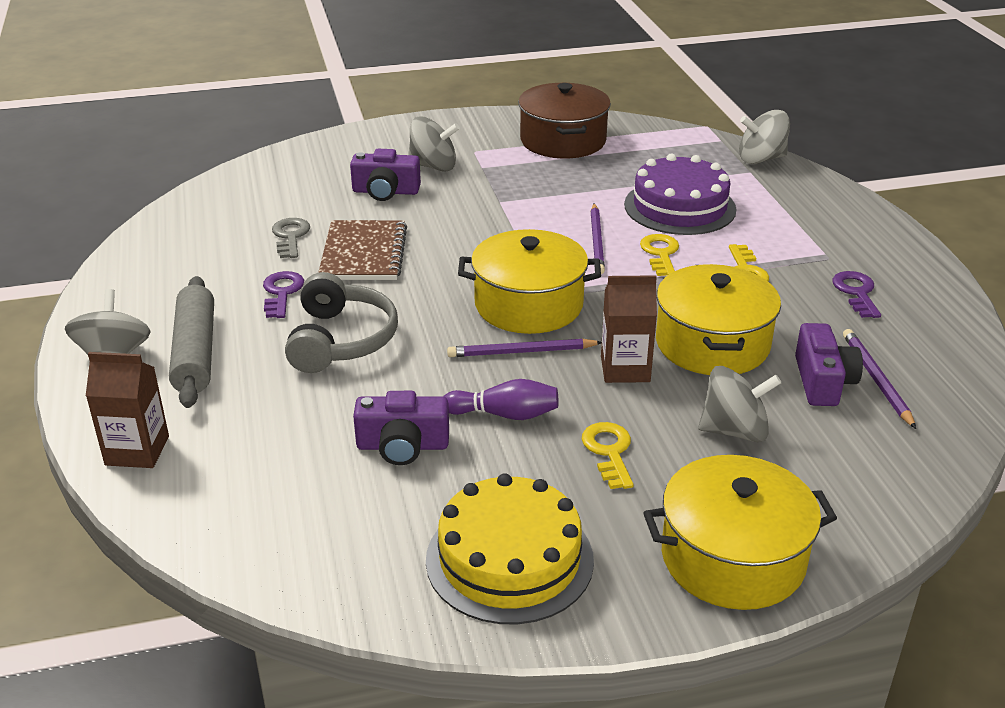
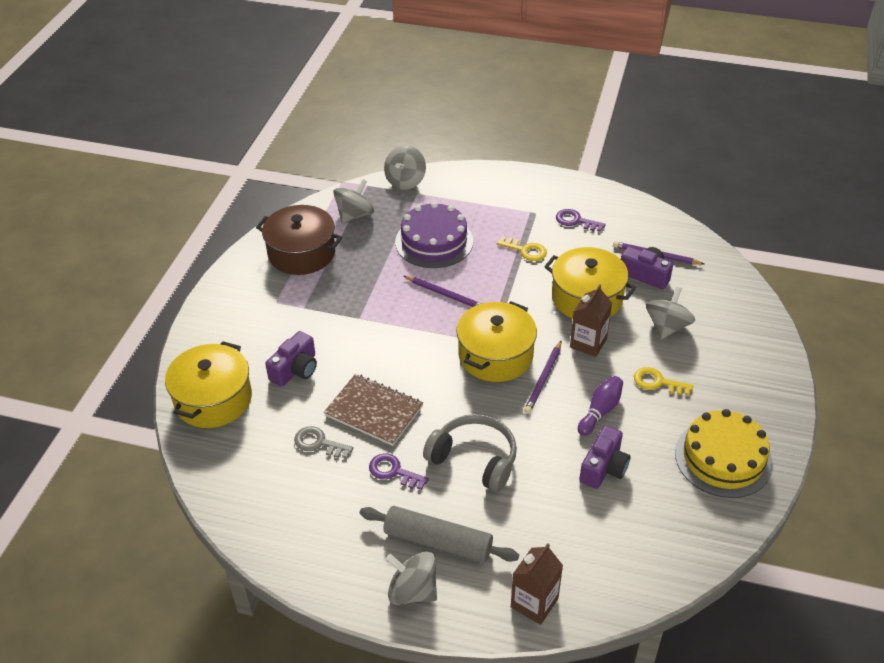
camera: 60 degrees left, 10 degrees up
grey spinning top [408,116,460,172] -> grey spinning top moved to [333,179,374,224]
yellow key [640,234,679,276] -> none
yellow pot [643,455,837,610] -> yellow pot moved to [165,341,252,428]

